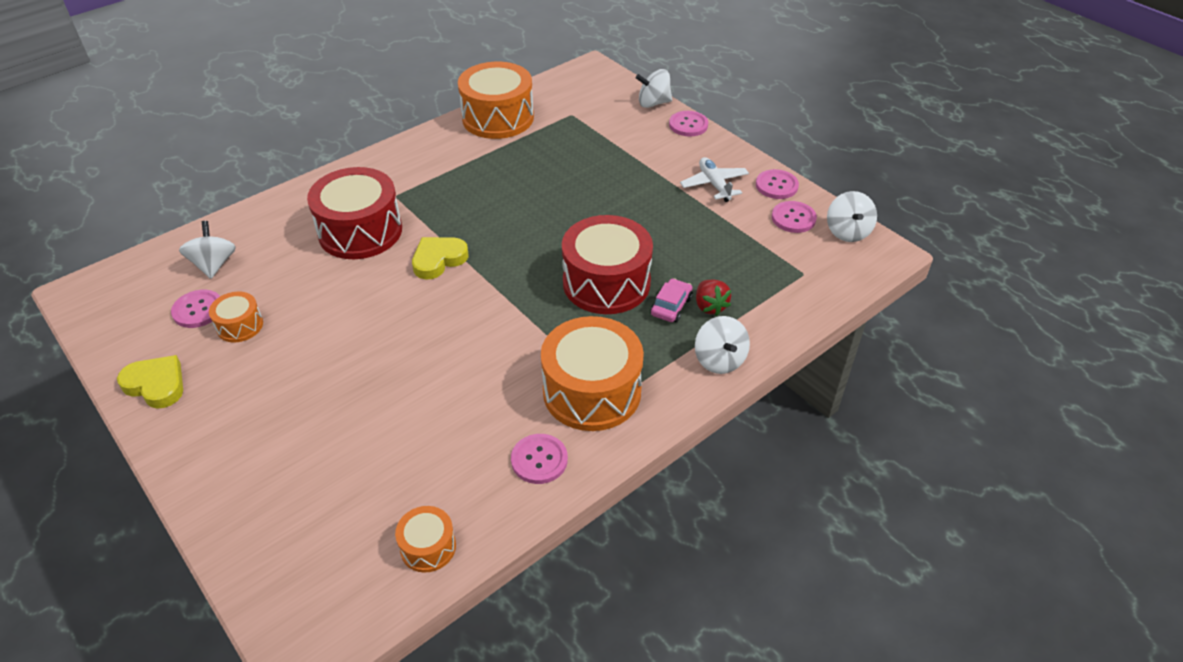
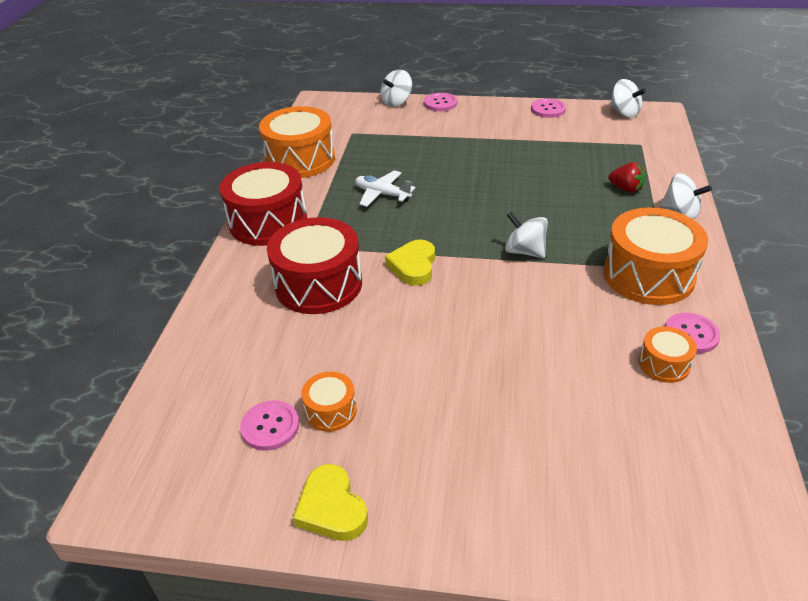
camera: 40 degrees left, 5 degrees down
yellow heart [117,355,183,409] -> yellow heart turned 105 degrees counterclockwise [293,464,368,541]
white spinning top [179,221,236,279] -> white spinning top moved to [505,212,548,258]
orange drum [395,506,456,573] -> orange drum moved to [639,326,697,383]
red drum [562,215,653,314] -> red drum moved to [220,162,307,246]
pink car [650,278,693,322] -> none
white plane [680,157,749,202] -> white plane moved to [355,170,416,207]
pink button [772,201,817,233] -> none

